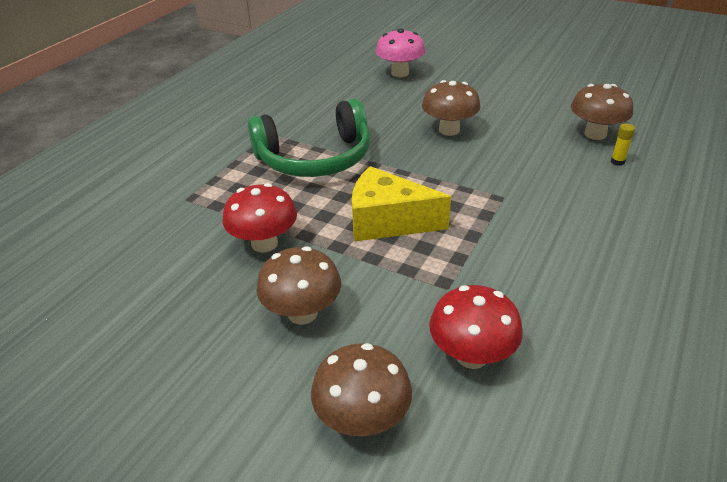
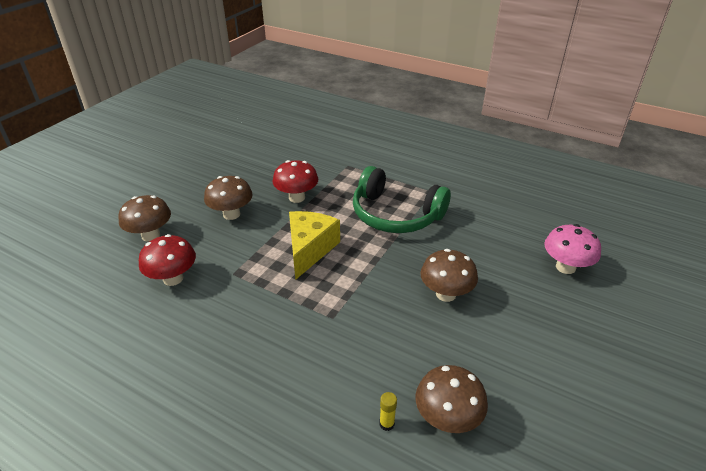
camera: 90 degrees right, 0 degrees up
green headphones [248,99,370,177] -> green headphones turned 45 degrees counterclockwise [353,166,451,233]

